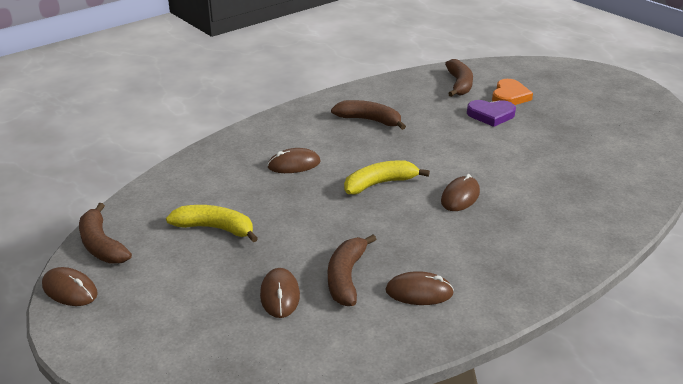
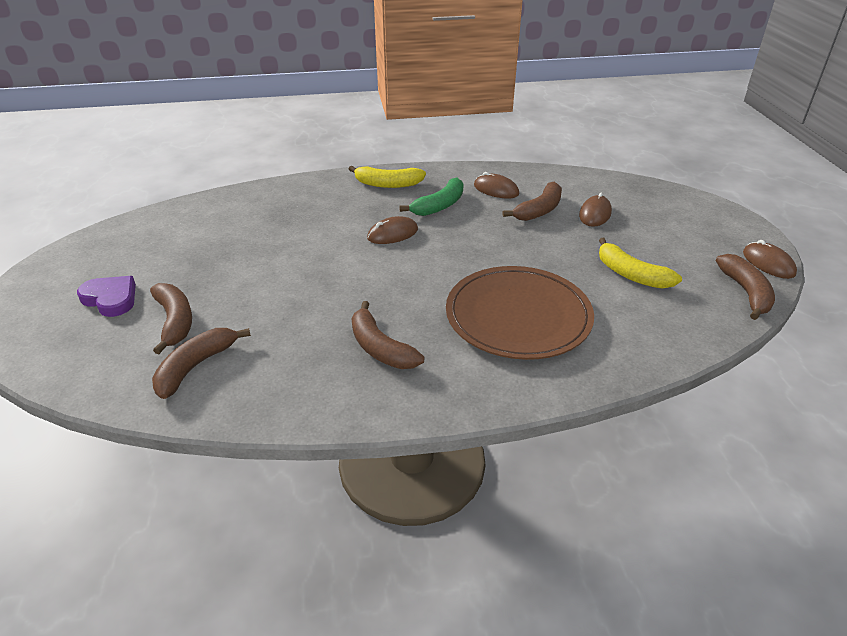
camera: 150 degrees left, 5 degrees up
brown mouse [267,148,321,173] -> brown plate [446,266,594,360]
yellow banana [344,160,430,195] -> yellow banana moved to [349,166,426,188]
purple heart [467,100,516,127] -> purple heart moved to [77,276,136,317]
orange heart [492,79,533,105] -> brown banana [150,283,192,354]
none -> green banana [399,178,464,216]

